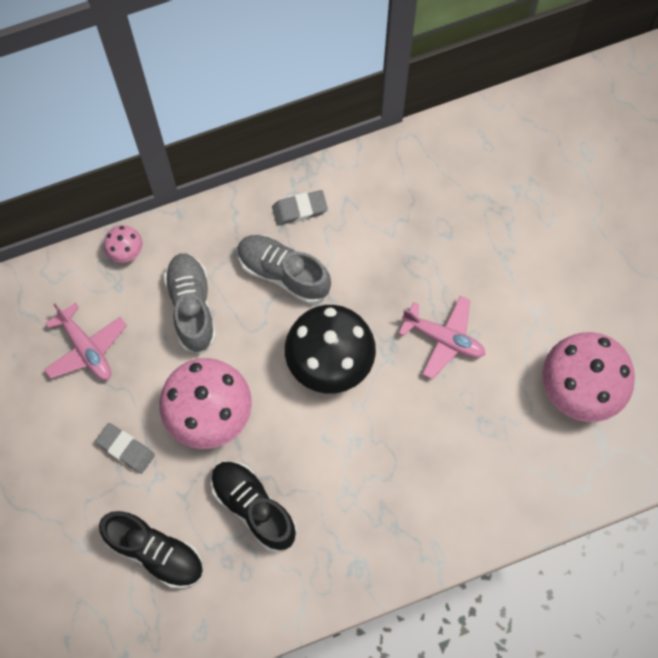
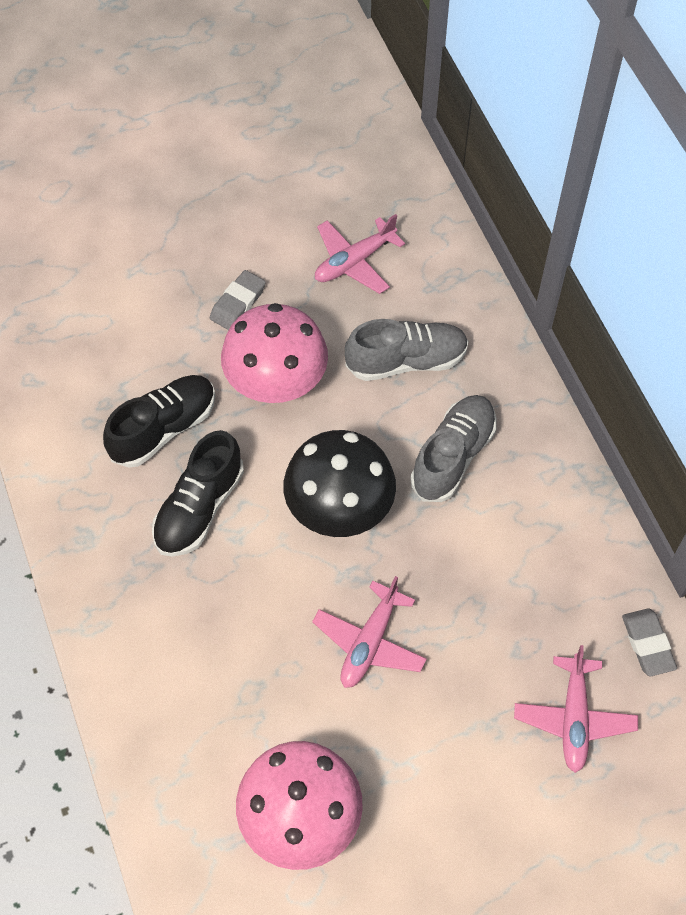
camera: 90 degrees right, 10 degrees down
black shoe [99,511,204,588] -> black shoe moved to [152,430,244,557]
pink mushroom [104,225,143,263] -> none
grey eraser [272,190,328,225] -> grey eraser moved to [622,609,677,676]
none -> pink plane [514,645,638,773]

